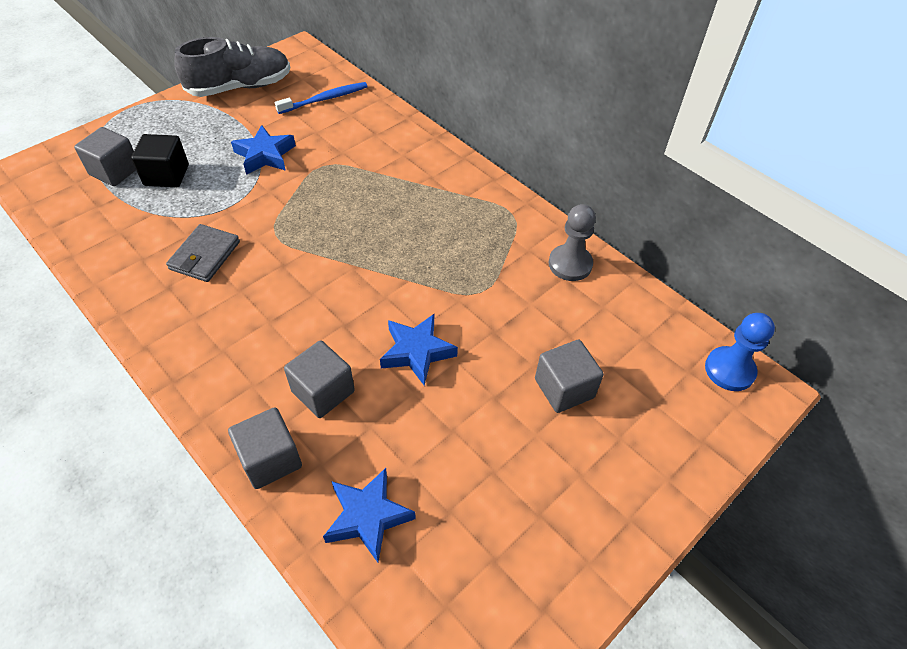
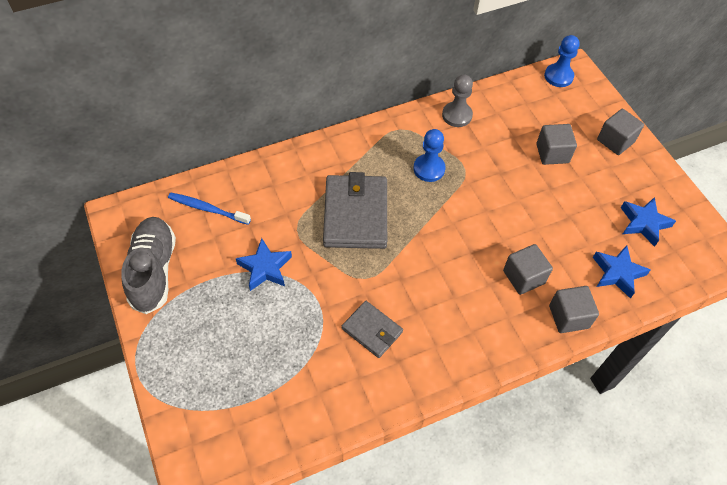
camera: 70 degrees left, 5 degrees up
grey cube [74,127,136,186] -> grey cube moved to [597,109,644,155]
black cube [131,134,189,187] -> none
blue toothbrush [275,82,368,114] -> blue toothbrush turned 60 degrees counterclockwise [168,193,251,225]
blue star [380,314,458,386] -> blue star moved to [621,197,676,247]
none -> grey wallet [323,172,387,249]
none -> blue pawn [413,129,446,182]

